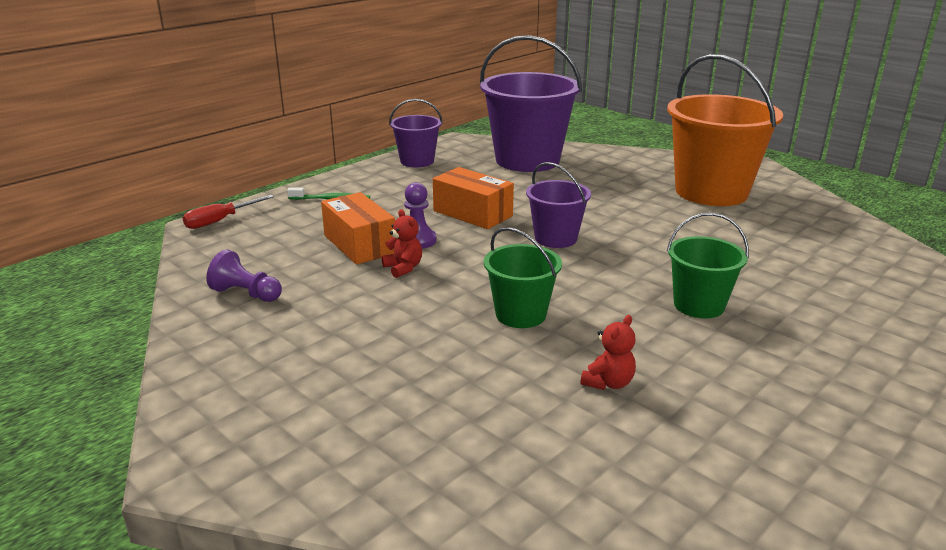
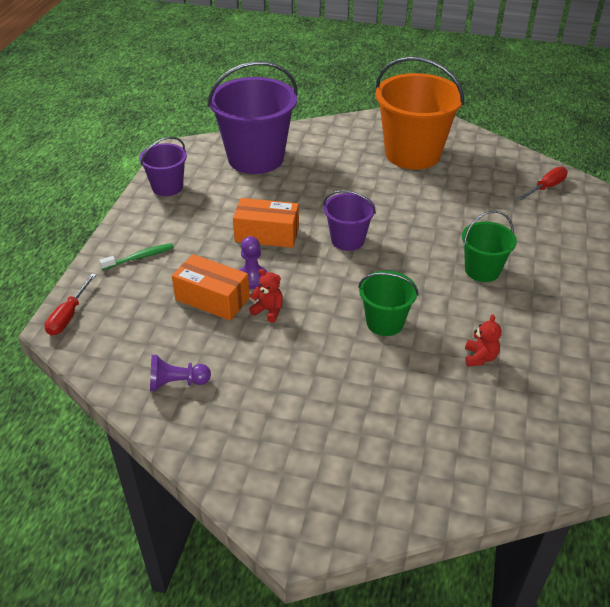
camera: 30 degrees left, 15 degrees up
none -> red screwdriver [518,167,568,200]

